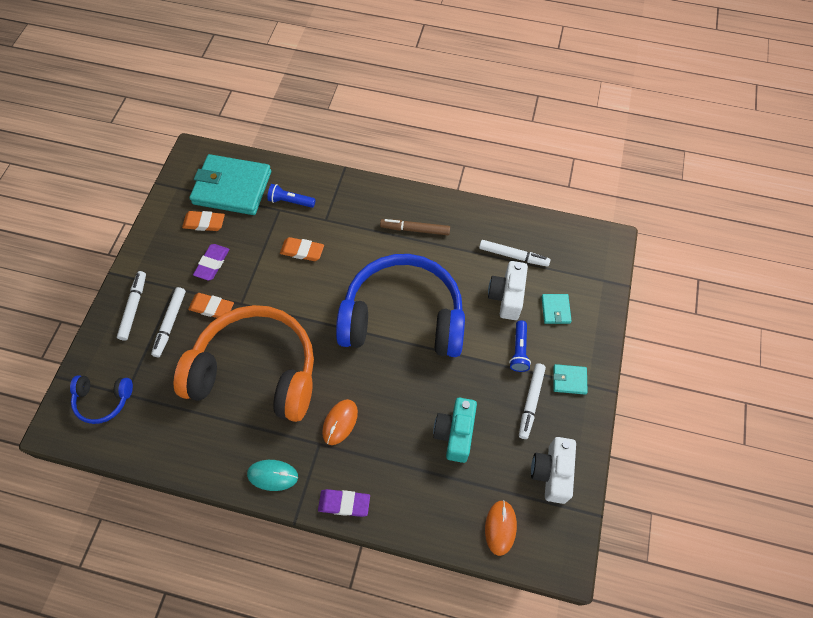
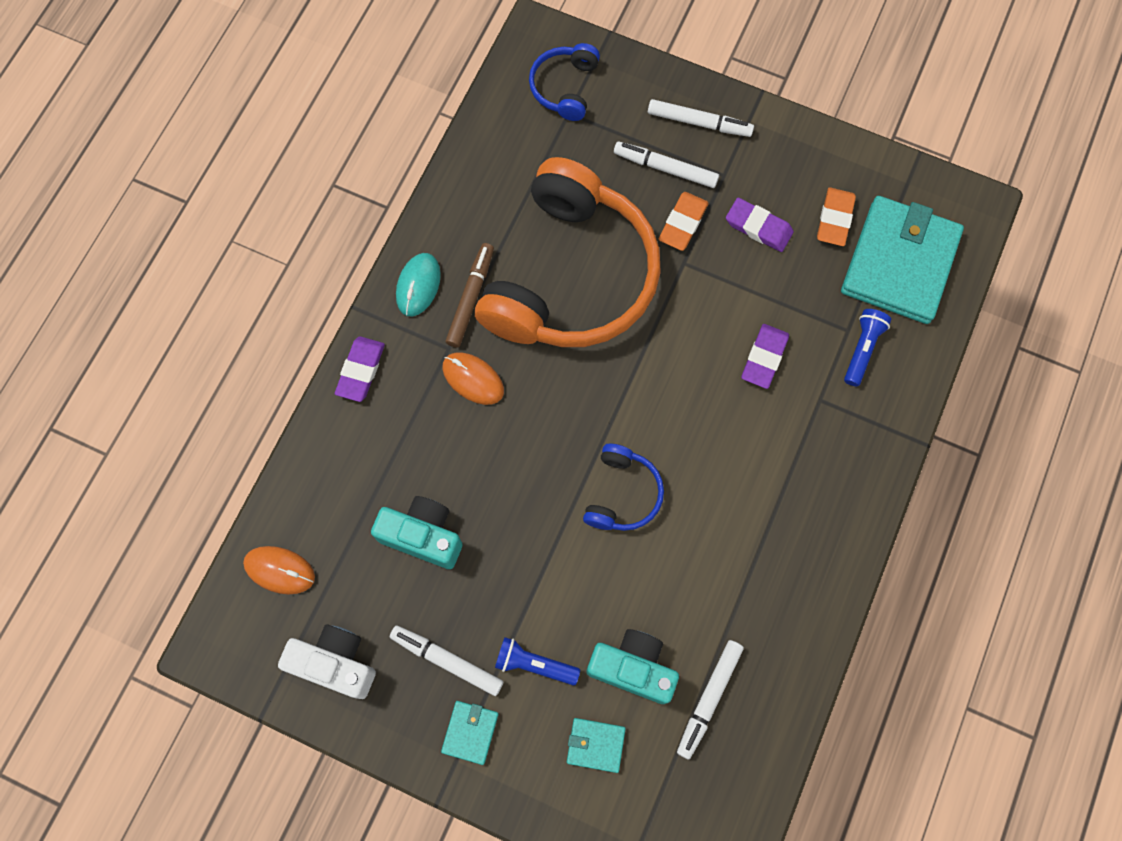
camera: 100 degrees right, 10 degrees up
orange eraser [280,237,324,261] -> purple eraser [741,324,789,389]
blue headphones [336,254,465,357] -> blue headphones [583,444,664,531], size x0.44
brown marker [380,219,450,235] -> brown marker moved to [446,243,494,348]
white camera [488,261,528,320] -> turquoise camera [587,629,679,704]

